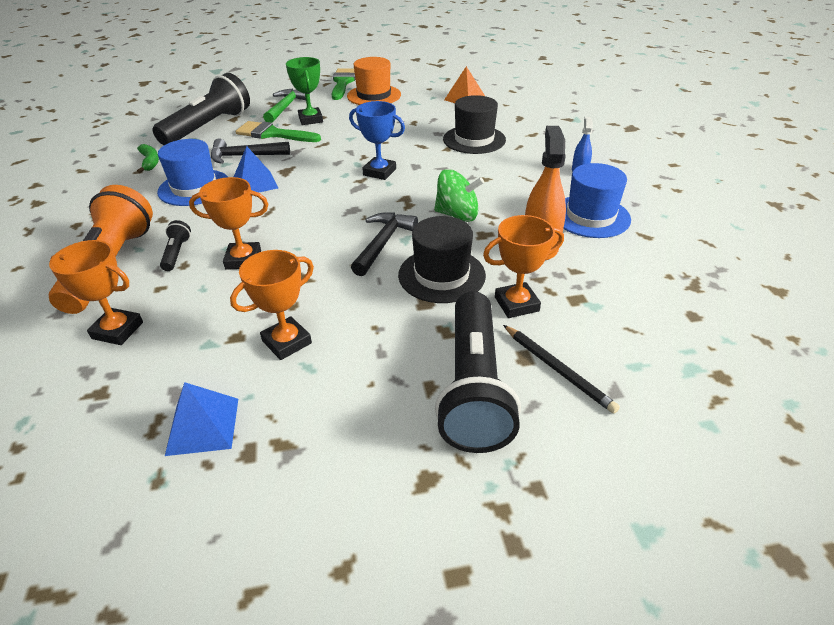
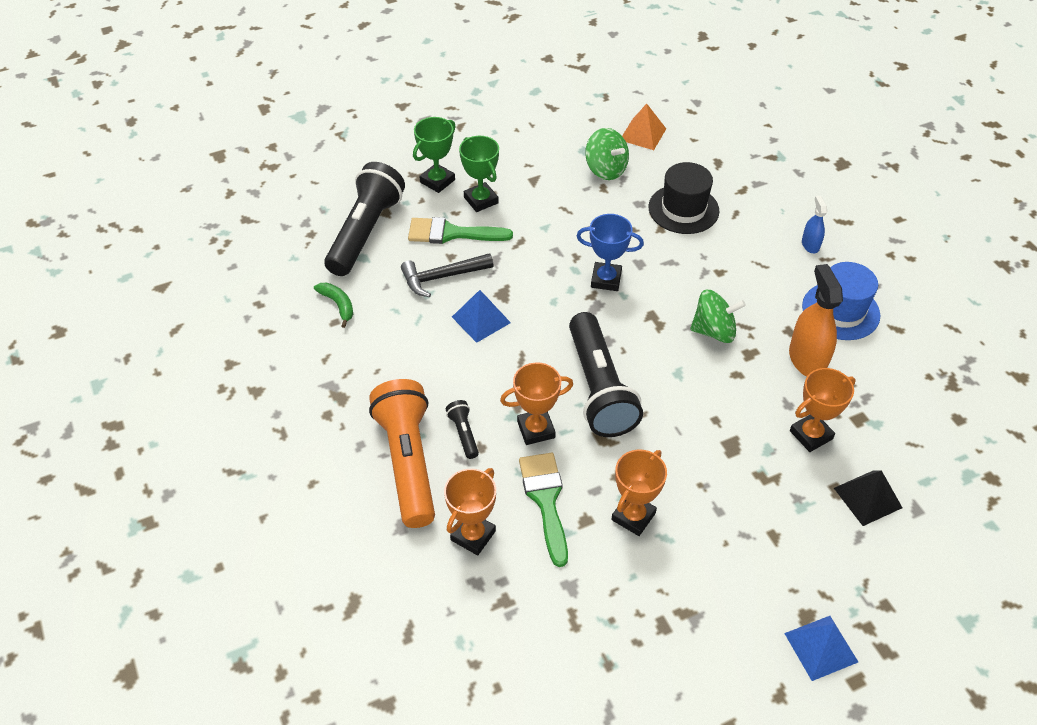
camera: 15 degrees left, 10 degrees up
orange trophy [49,240,143,345] -> orange trophy turned 60 degrees counterclockwise [444,468,496,555]
blue hat [157,139,228,206] -> none
blue pyramid [165,382,238,456] -> blue pyramid moved to [784,616,858,681]
green hammer [263,88,306,123] -> green trophy [413,117,456,193]
green brush [332,68,355,100] -> green brush moved to [519,453,568,567]
orange hat [347,57,401,105] -> none
black hammer [351,212,418,276] -> none
black hat [398,216,486,303] -> none
black flashlight [435,291,521,453] -> black flashlight moved to [569,312,643,437]
black pencil [503,325,620,414] -> black pyramid [834,470,902,526]
none -> green spinning top [585,128,629,180]

